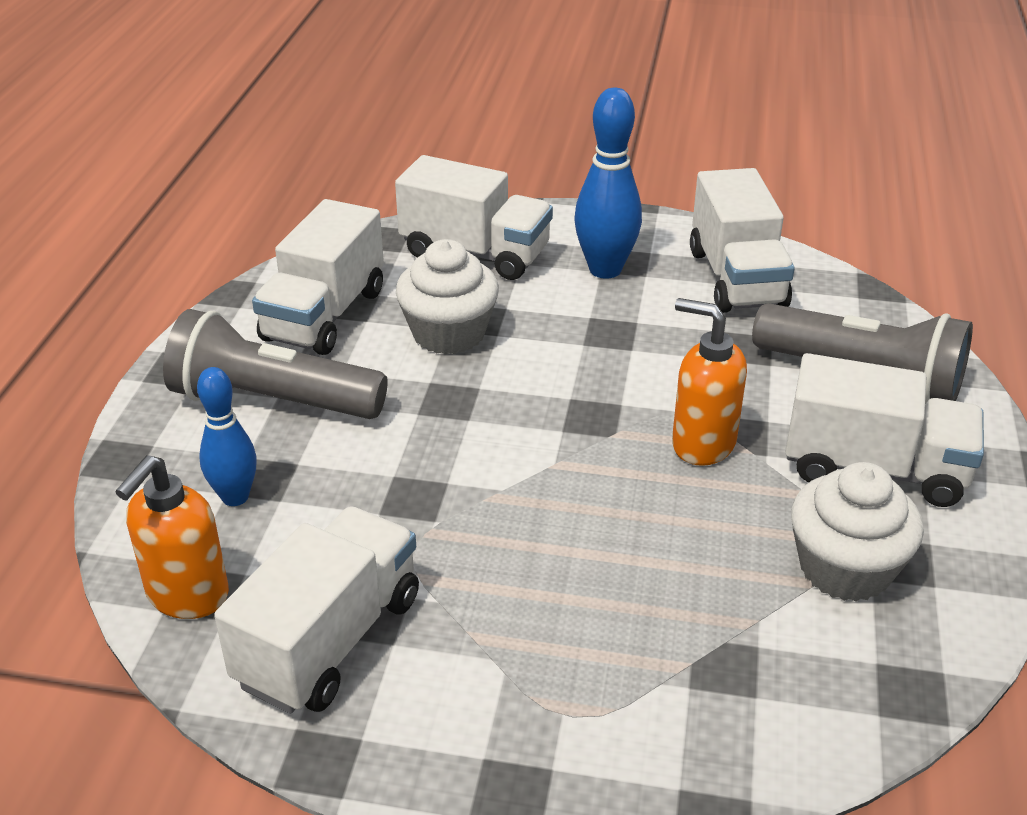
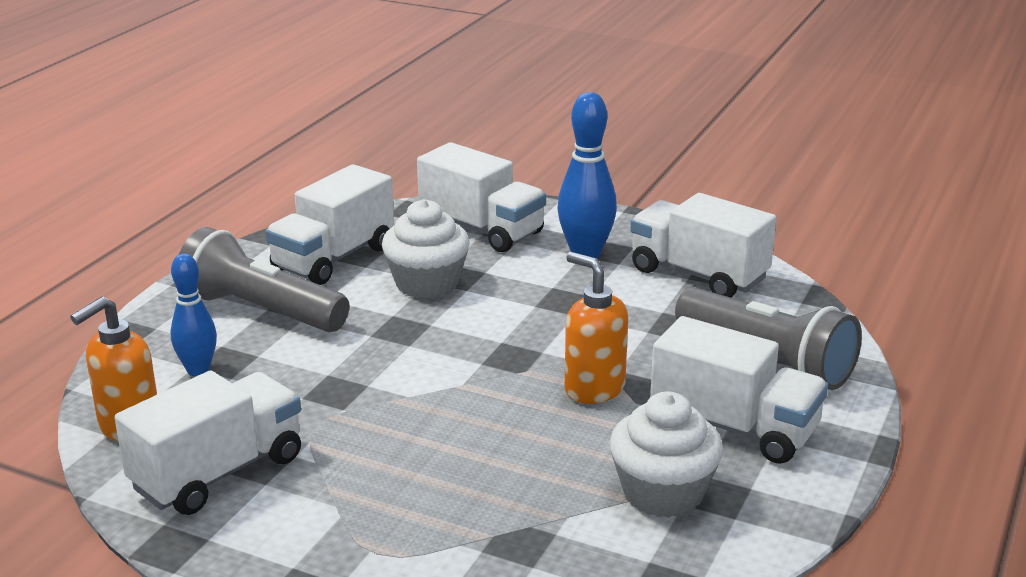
camera: 15 degrees right, 10 degrees down
white truck [690,168,795,313] -> white truck turned 120 degrees clockwise [630,193,776,297]

